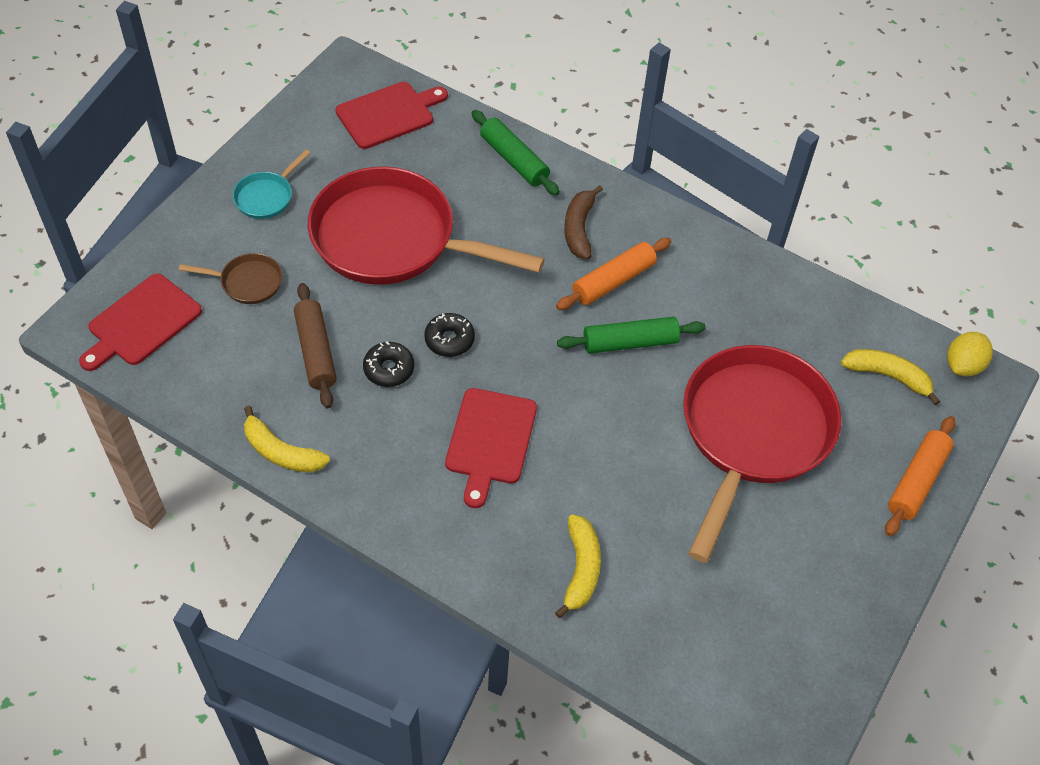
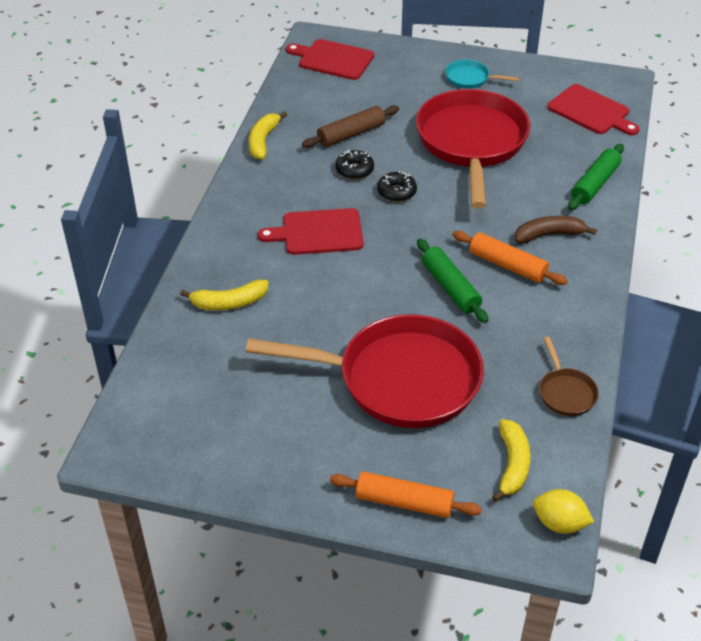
camera: 75 degrees right, 10 degrees down
brown pan [179,253,282,304] -> brown pan moved to [539,337,599,416]

